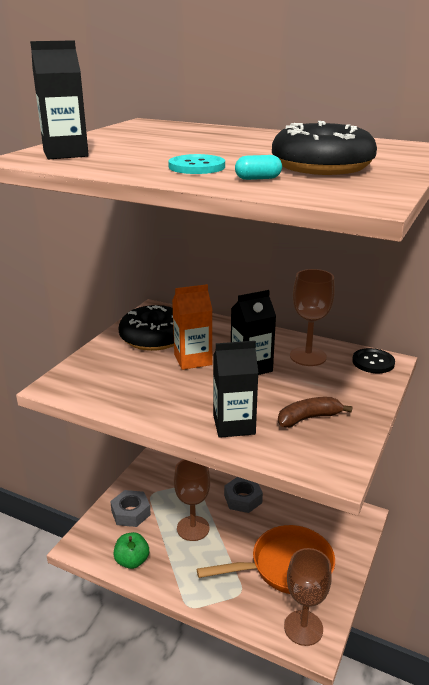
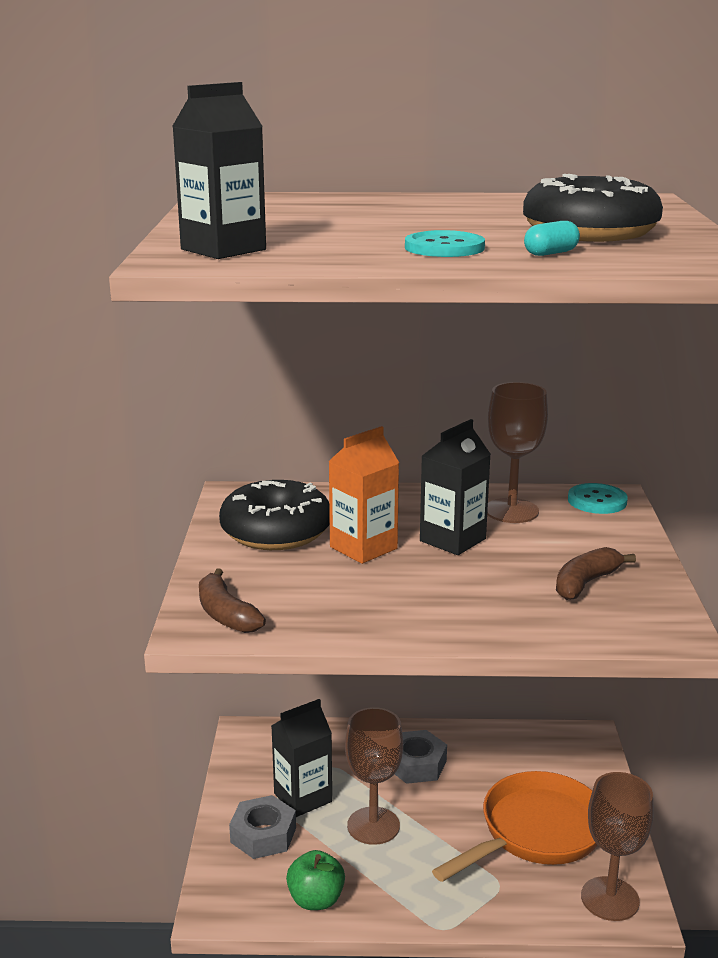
camera: 25 degrees left, 5 degrees down
black carton [213,341,259,438] -> black carton moved to [272,699,332,817]
black button [352,348,395,373] -> turquoise button [568,483,628,514]
none -> brown banana [199,569,266,633]

